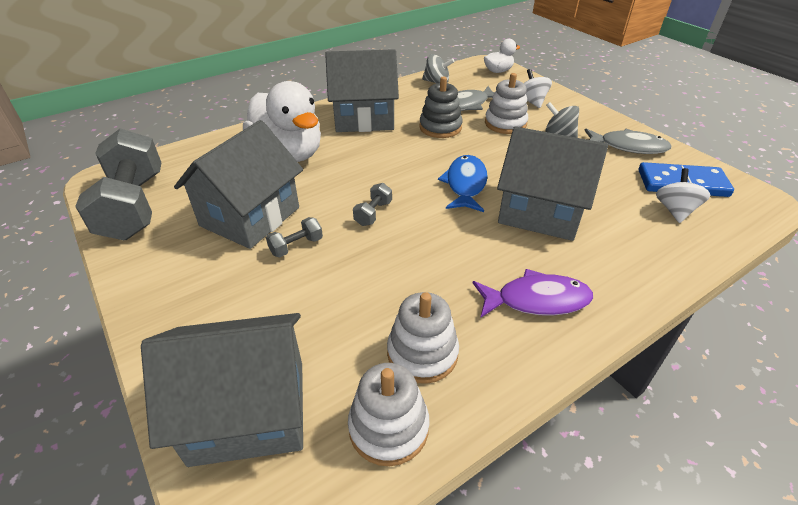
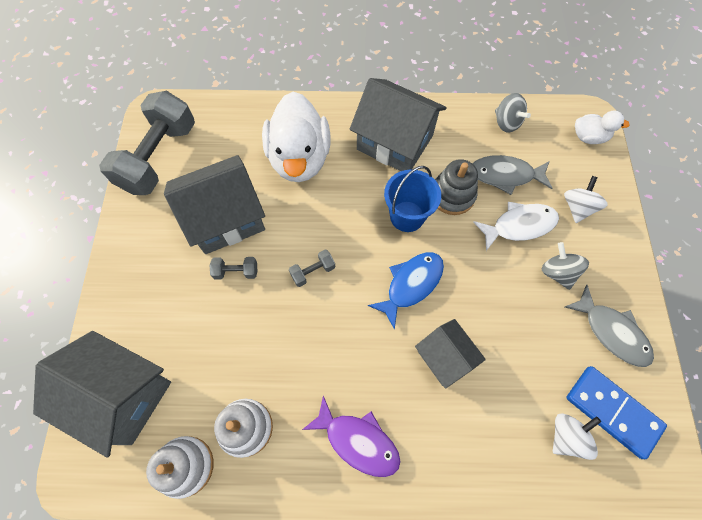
camera: 35 degrees right, 25 degrees up
white stacking toy [485,73,528,134] -> white fish [473,202,559,251]
grey house [497,127,608,241] -> grey house [415,319,486,389], size x0.59
none -> blue bucket [384,166,441,232]

